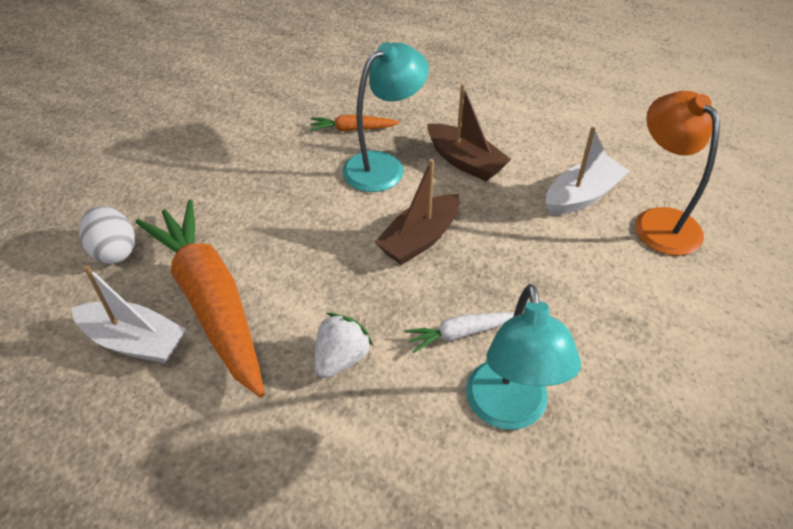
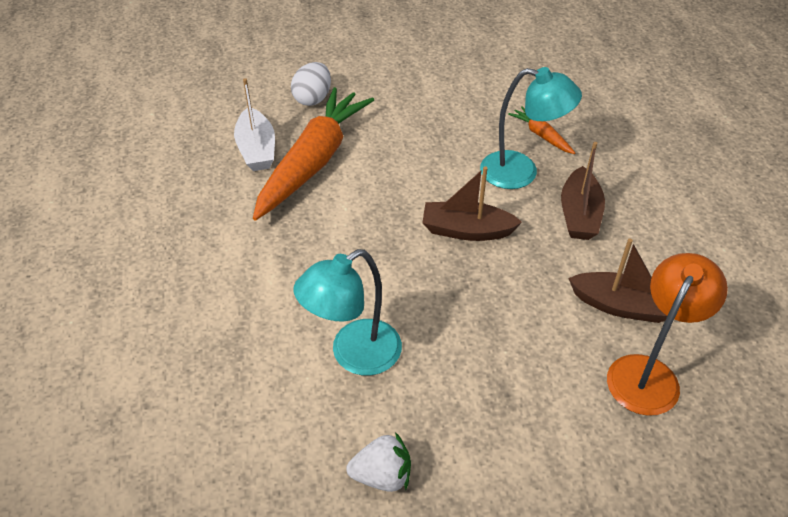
camera: 55 degrees right, 0 degrees up
white strawberry [314,313,373,378] -> white strawberry moved to [346,432,411,492]
white carrot [405,312,514,353] -> none
white boat [546,127,629,215] -> brown boat [568,239,667,323]

